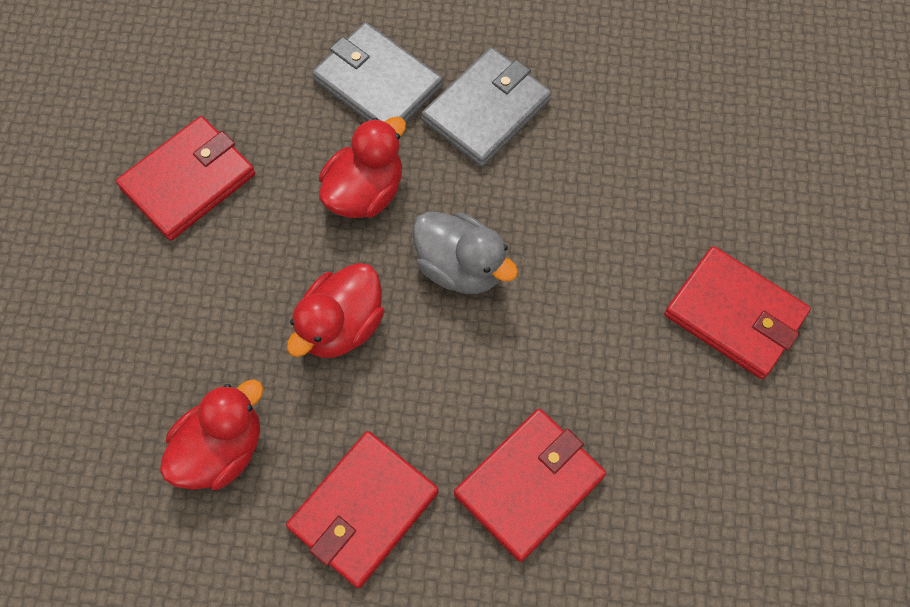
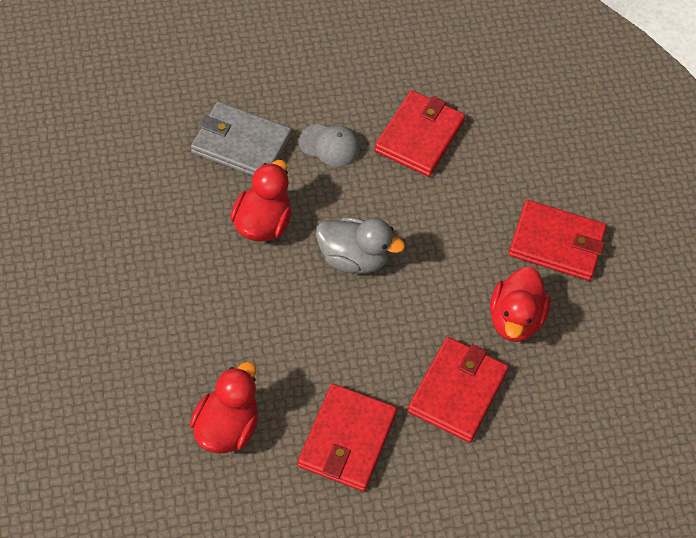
camera: 25 degrees left, 10 degrees down
red wallet [116,116,255,241] -> red wallet moved to [374,90,465,177]
red duck [287,263,384,358] -> red duck moved to [490,267,551,342]
grey wallet [422,47,551,167] -> grey cap [299,124,361,167]

